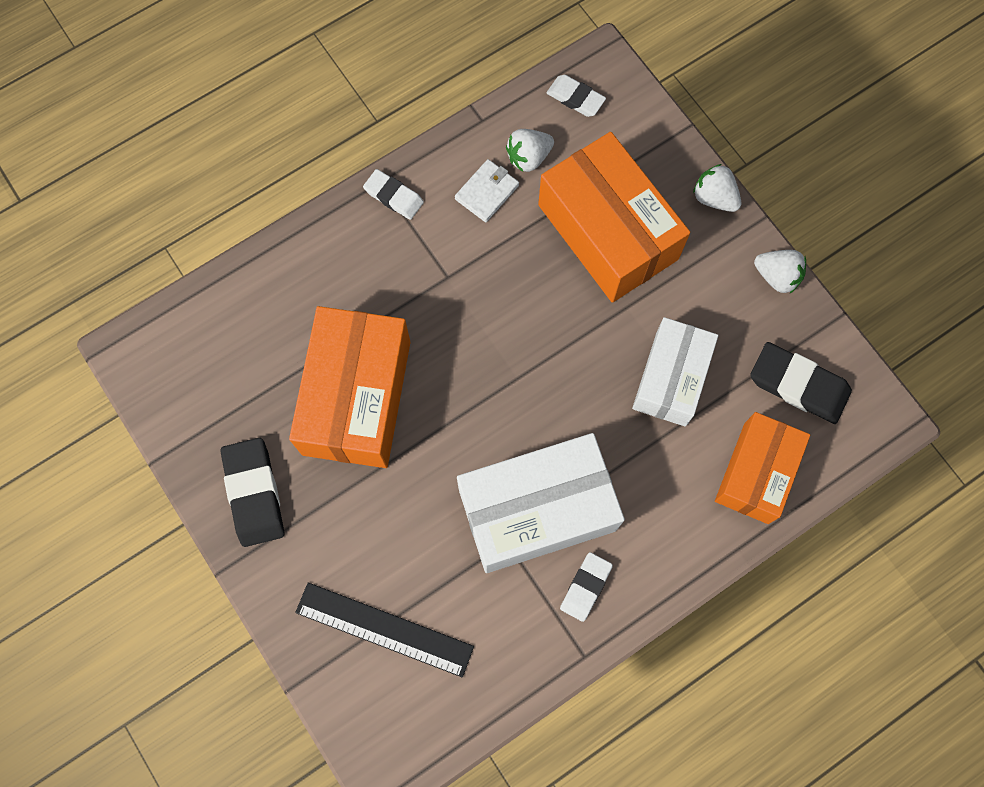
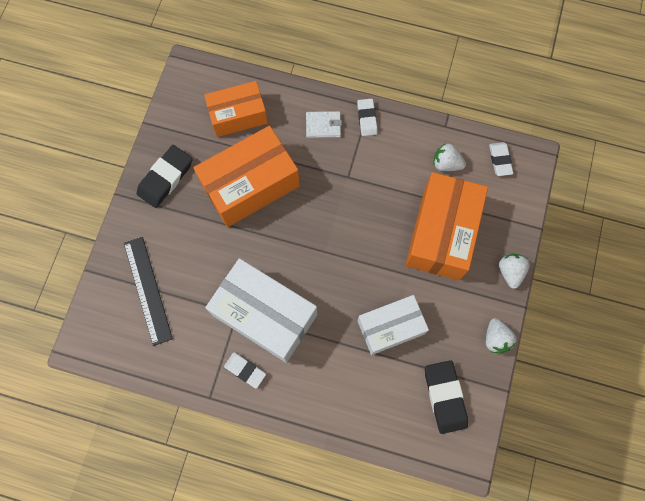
camera: 50 degrees right, 0 degrees up
white wallet [455,159,519,222] -> white wallet moved to [306,111,342,138]
white eraser [560,552,613,622] -> white eraser turned 45 degrees clockwise [224,352,266,389]
orange box [715,412,810,524] -> orange box moved to [204,81,268,137]

